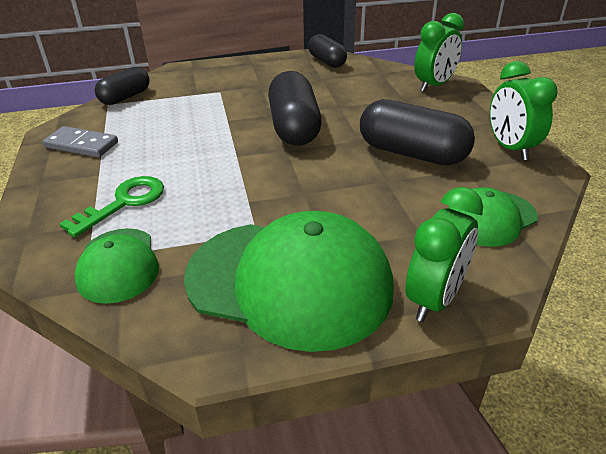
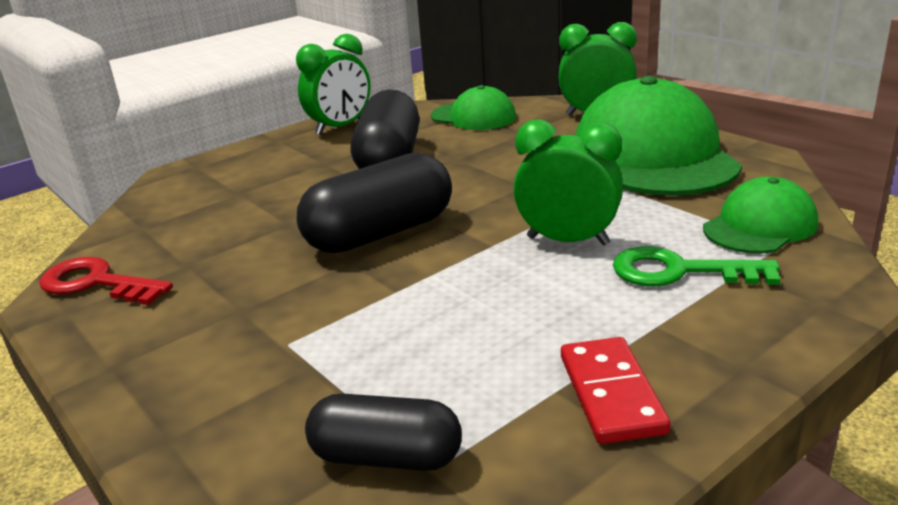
camera: 115 degrees left, 10 degrees down
grey domino [43,126,118,157] -> red domino [561,337,671,444]
black capsule [308,34,347,68] -> red key [39,257,173,305]
green clock [414,13,464,92] -> green clock moved to [514,120,623,245]

